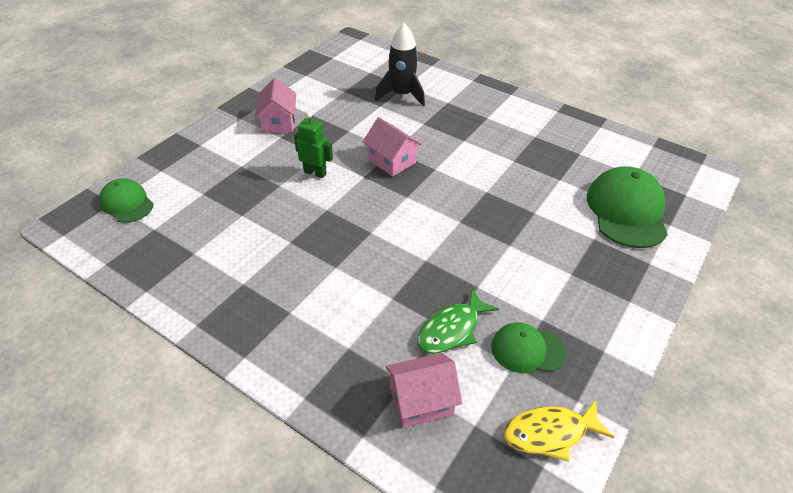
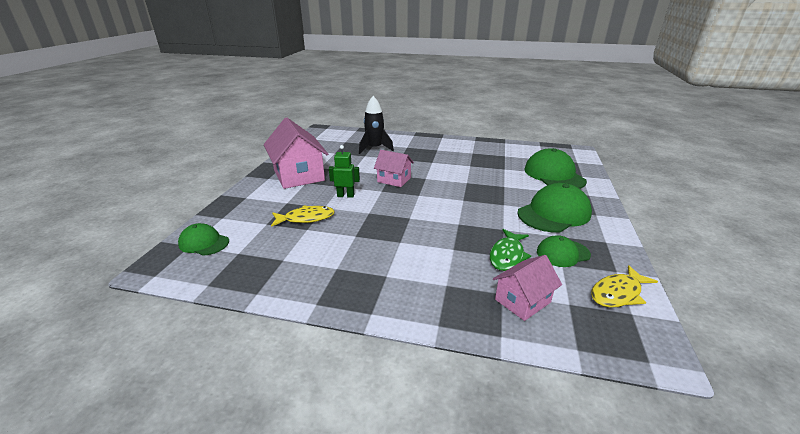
camera: 20 degrees left, 15 degrees down
pink house [254,78,296,133] -> pink house [264,117,328,189], size x1.78
none -> yellow fish [271,205,335,227]
none -> green cap [518,183,592,232]

